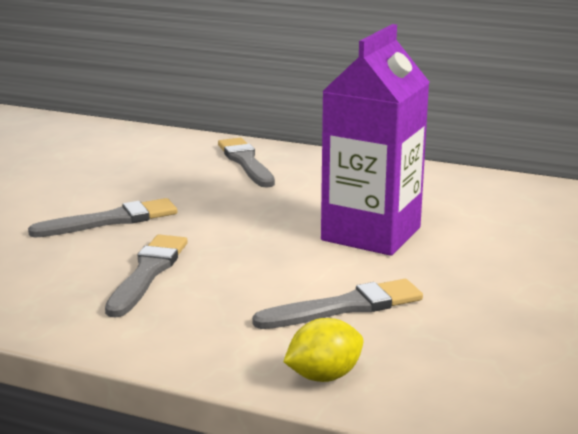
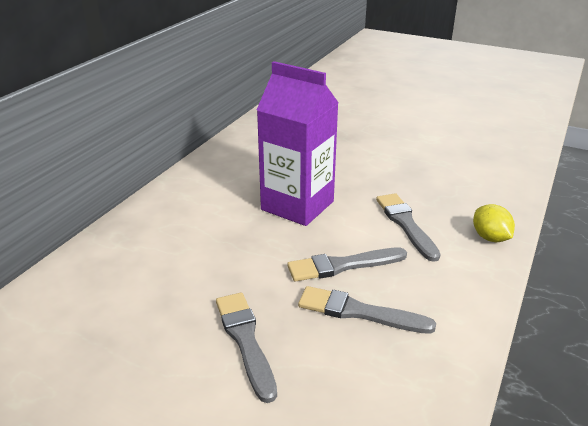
camera: 85 degrees left, 10 degrees up
grey brush [218,138,275,188] -> grey brush moved to [287,247,407,281]

